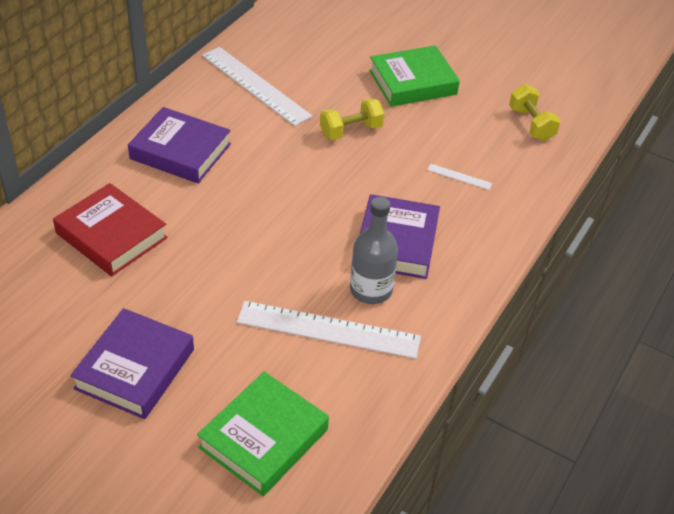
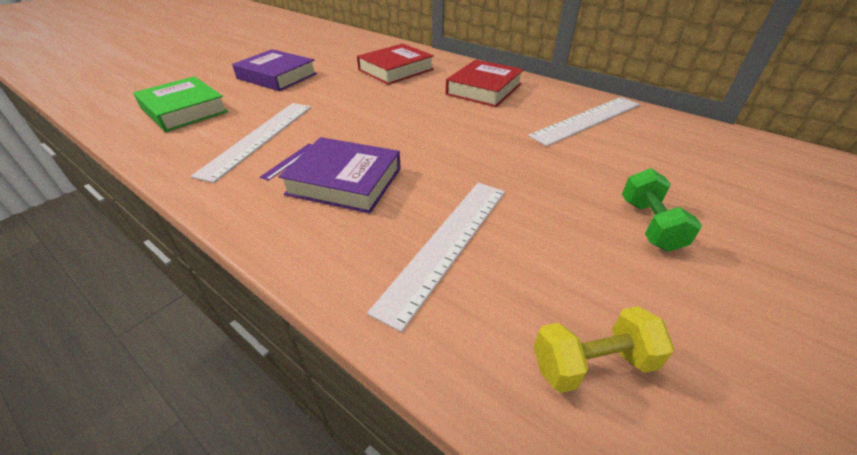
camera: 100 degrees right, 5 degrees down
purple book [128,107,231,183] -> red book [446,60,524,107]
yellow dumbbell [320,98,385,140] -> none
grey bottle [350,197,398,304] -> purple ruler [260,144,312,181]
green book [369,45,460,107] -> green dumbbell [622,168,702,252]
white ruler [427,164,492,190] -> white ruler [367,183,505,332], size x2.40

